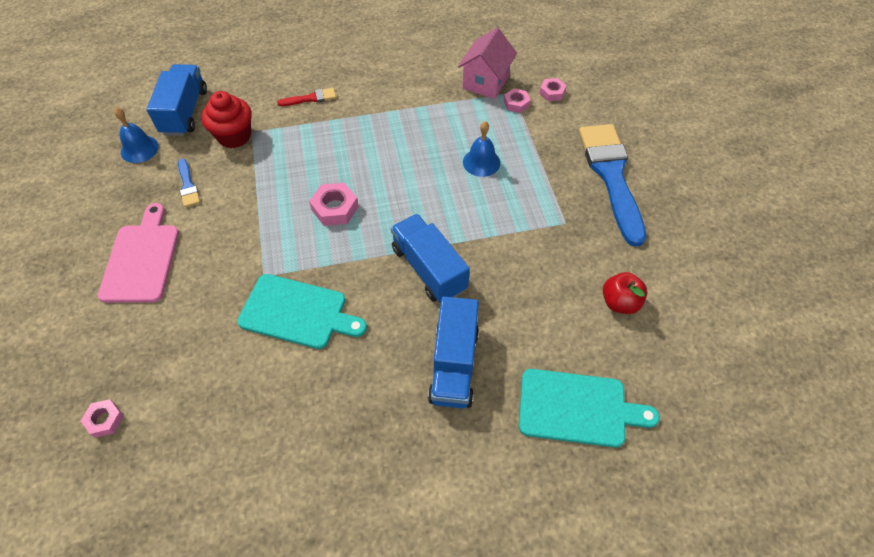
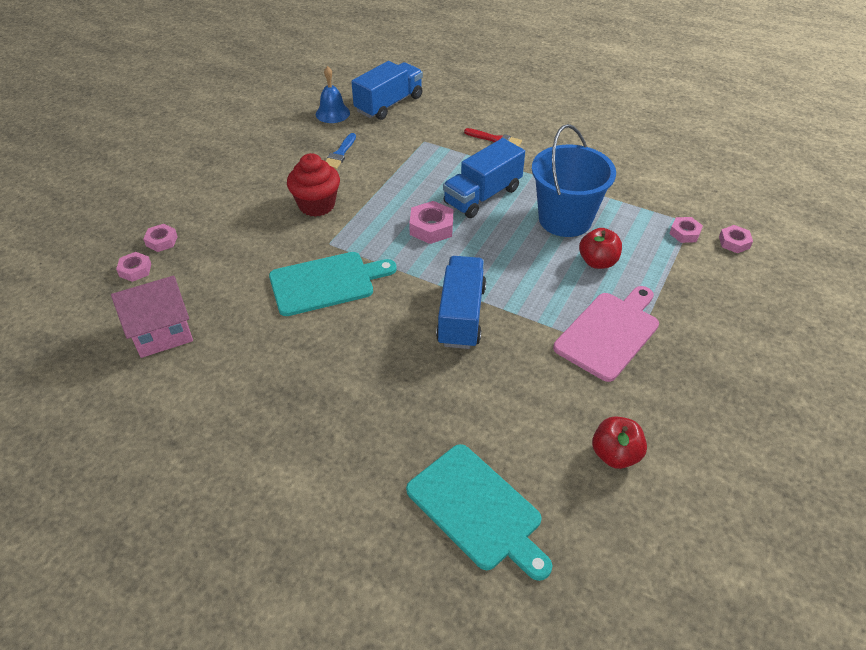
camera: 40 degrees right, 10 degrees down
pink cutting board [98,203,179,303] -> pink cutting board moved to [553,286,659,382]
red cupcake [202,91,252,148] -> red cupcake moved to [287,153,340,217]
turquoise cutting board [237,274,367,349] -> turquoise cutting board turned 75 degrees counterclockwise [269,252,397,316]
blue truck [428,297,479,408] -> blue truck moved to [443,138,525,218]
pink house [458,28,517,99] -> pink house moved to [111,276,193,358]
blue bell [463,121,500,177] -> red apple [579,228,622,269]
blue brush [579,124,646,247] -> none
none -> pink nut [143,224,178,252]
none -> blue bucket [532,124,616,237]

